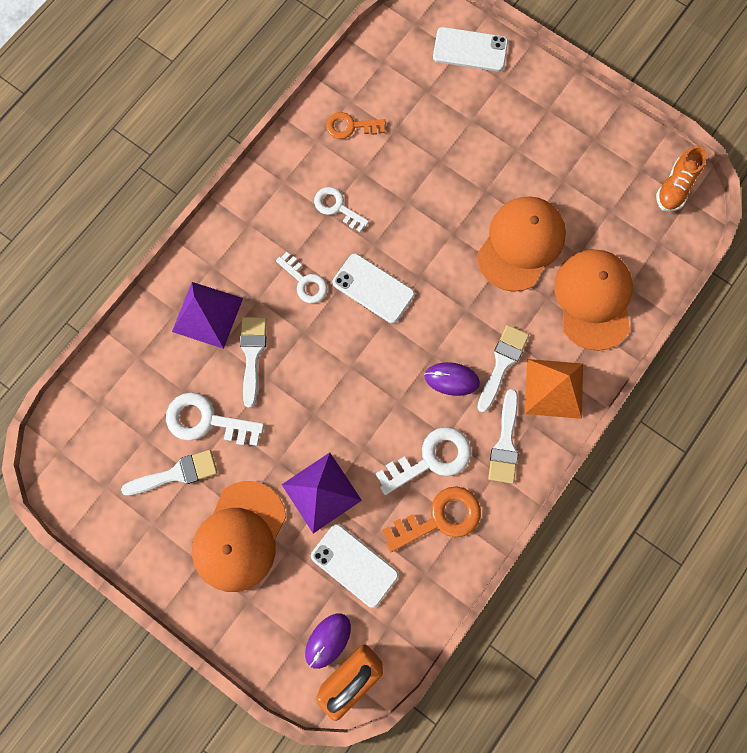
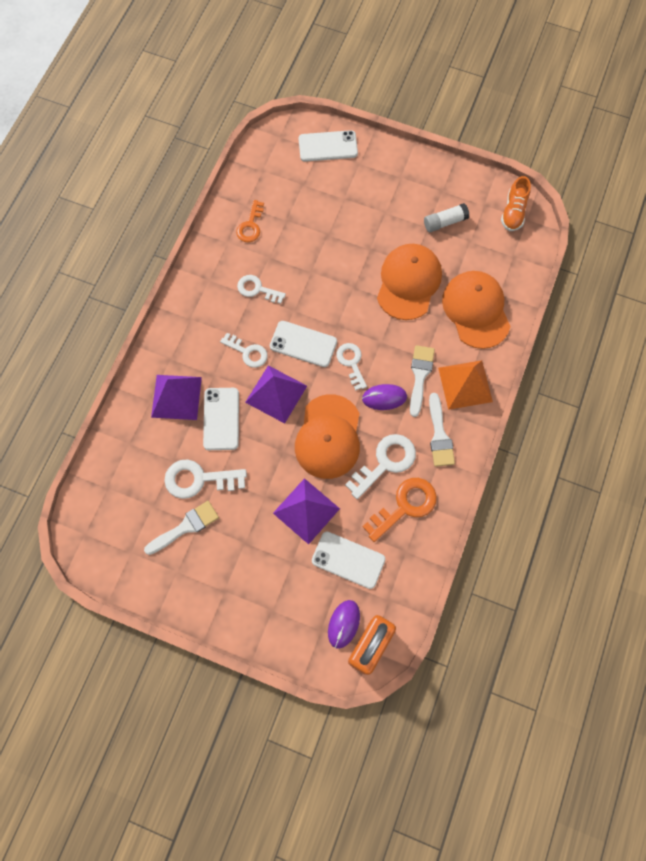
camera: 15 degrees left, 5 degrees down
orange cap [192,481,286,592] -> orange cap moved to [295,394,360,479]
white brush [239,317,267,408] -> white phone [203,388,239,450]
orange key [326,112,386,139] -> orange key turned 60 degrees counterclockwise [236,200,264,242]
none -> purple pyramid [245,365,307,424]
none -> white key [336,343,367,390]
none -> white glue stick [424,203,469,232]

